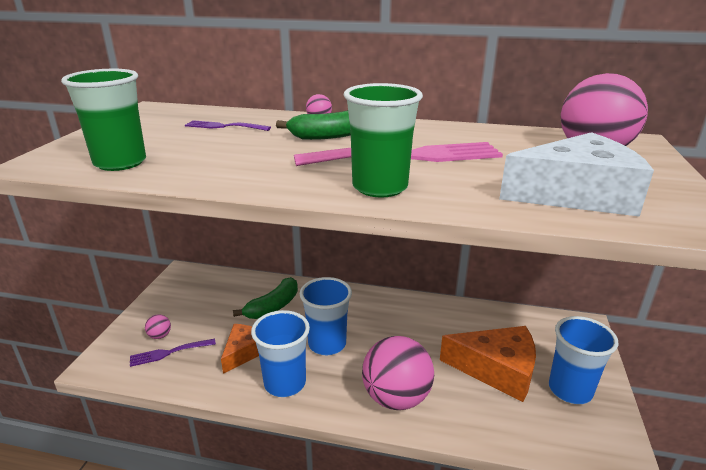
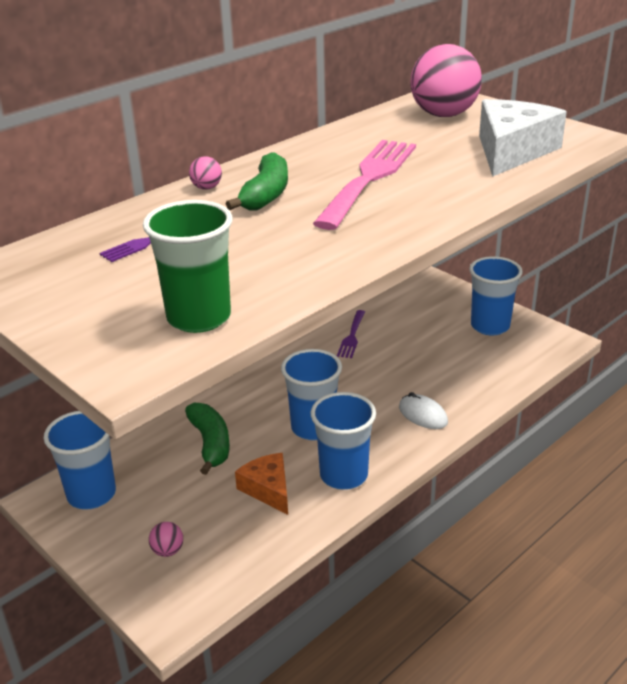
camera: 55 degrees left, 5 degrees up
purple fork [130,339,216,367] -> purple fork moved to [337,310,365,358]
green cup [344,83,423,197] -> none
pink ball [362,336,434,410] -> white mouse [399,392,448,429]
orange cheese [440,326,536,402] -> none
none -> blue cup [44,411,116,509]

